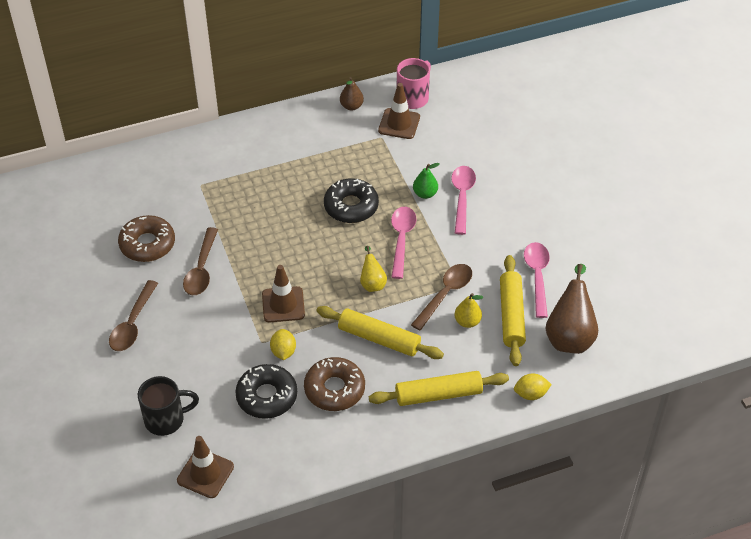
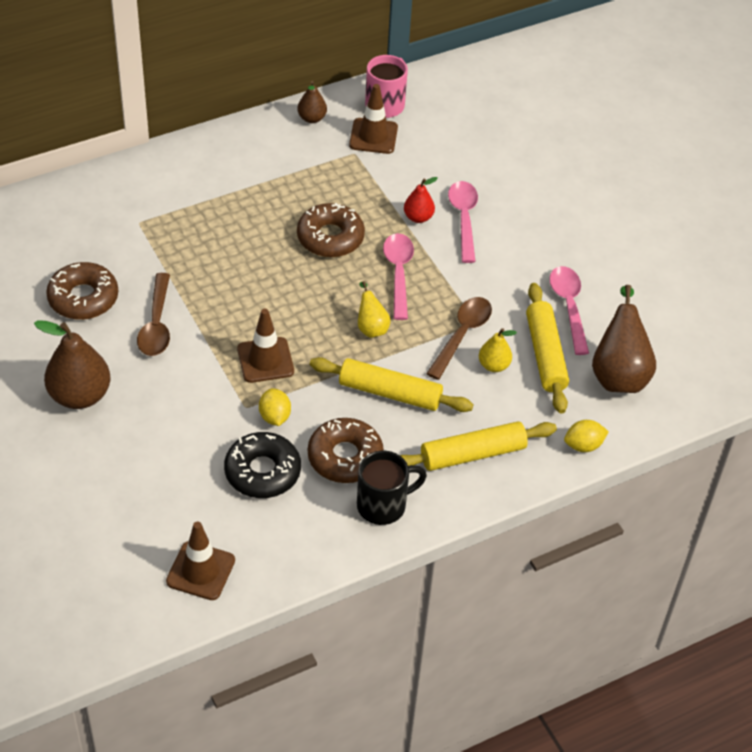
camera: 10 degrees left, 0 degrees up
brown spoon [109,280,158,351] -> brown pear [34,320,110,409]
black mug [138,376,199,436] -> black mug moved to [357,451,427,525]
black donut [324,178,379,223] -> brown donut [297,203,365,257]
green pear [413,163,439,199] -> red pear [404,177,438,223]

